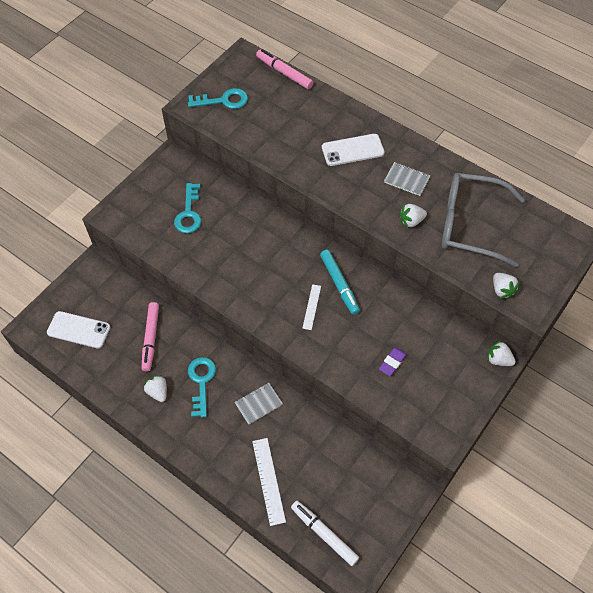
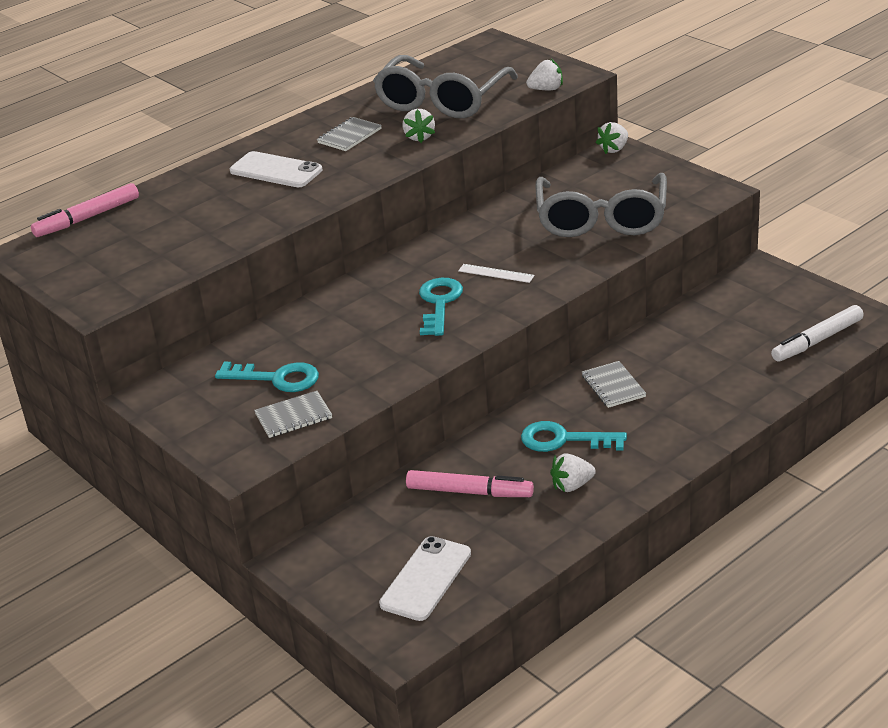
camera: 75 degrees left, 25 degrees down
turquoise key [188,88,248,109] -> turquoise key moved to [419,278,463,336]
white ruler [252,438,286,526] -> none
turquoise marker [320,250,360,315] -> none
white phone [322,134,385,166] -> white phone turned 60 degrees counterclockwise [230,151,322,187]
purple eraser [379,347,407,376] -> grey glasses [535,173,667,237]
none -> grey notebook [254,391,332,438]

